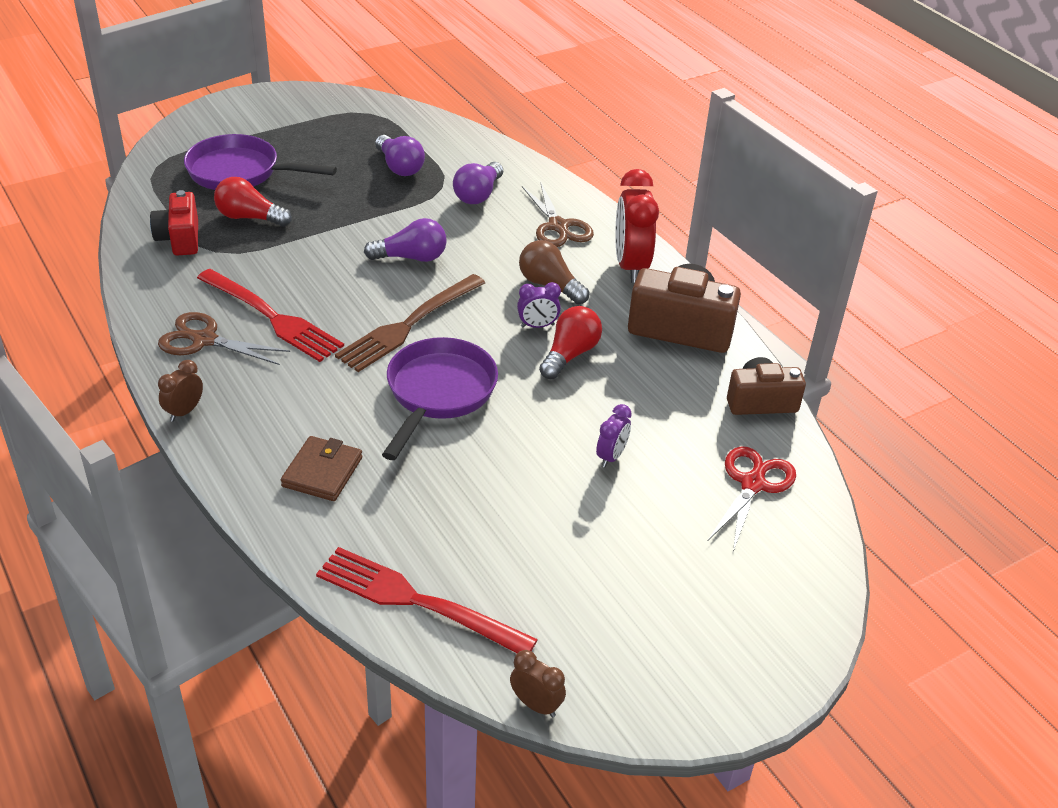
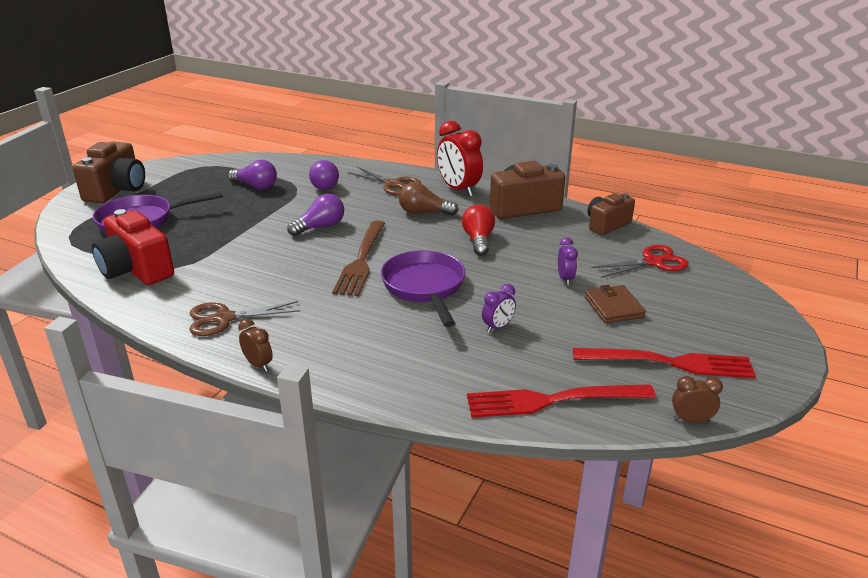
camera: 30 degrees left, 10 degrees down
red camera [150,190,198,256] -> red camera [92,209,174,285], size x1.55
brown clock [158,360,203,422] -> brown clock turned 135 degrees clockwise [238,319,273,372]
red fork [197,269,344,362] -> red fork moved to [573,348,756,378]
red light bulb [214,177,292,226] -> none
brown wallet [281,436,362,501] -> brown wallet moved to [585,285,646,323]
purple clock [517,282,561,328] -> purple clock moved to [482,284,516,333]
red scissors [708,446,796,551] -> red scissors turned 75 degrees clockwise [592,245,689,278]
none -> brown camera [73,142,145,203]

